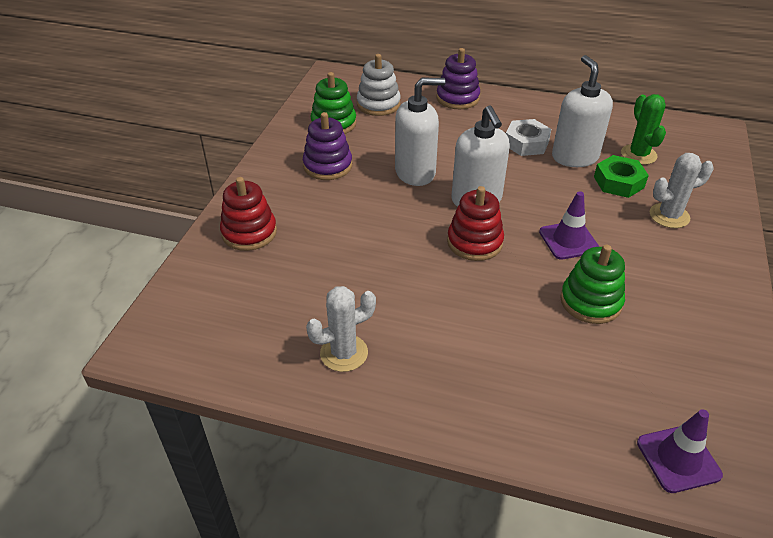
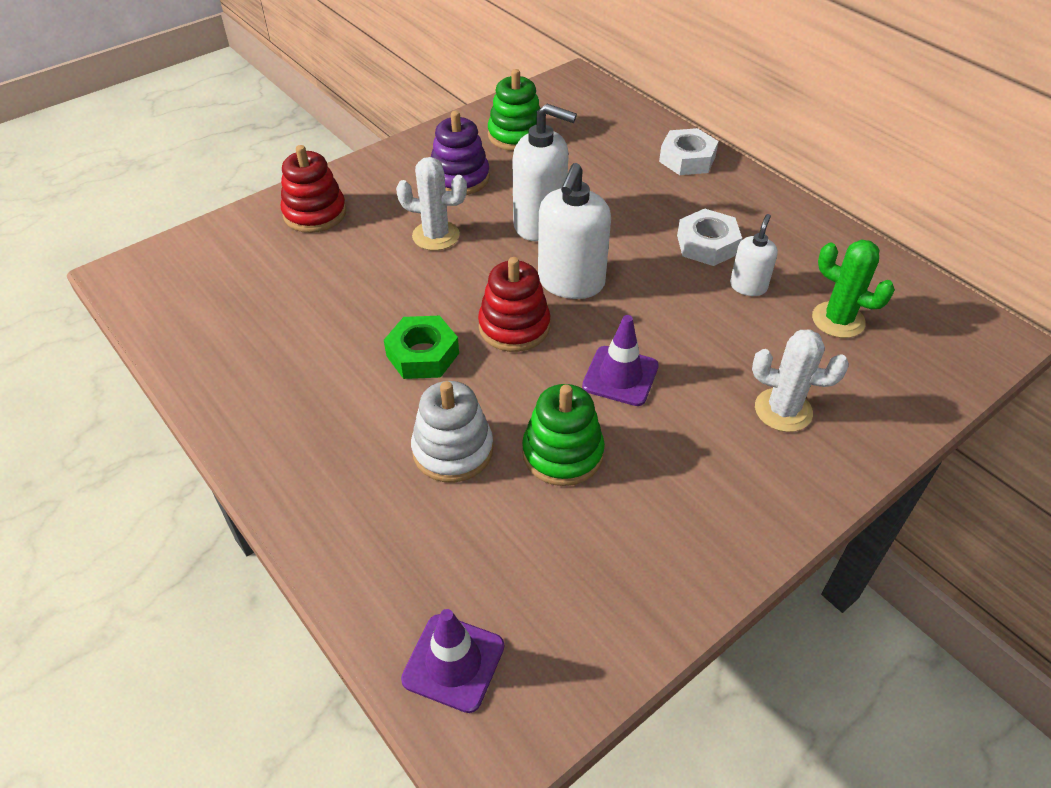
camera: 35 degrees right, 5 degrees up
white cactus [306,286,376,372] -> white cactus moved to [396,157,467,251]
white stacking toy [357,54,401,116] -> white stacking toy moved to [411,381,493,483]
purple stacking toy [436,48,480,109] -> white nut [659,128,719,175]
white soap dispenser [552,55,613,167] -> white soap dispenser [730,214,778,296], size x0.55
green nut [594,155,649,198] -> green nut moved to [384,316,459,379]
green cactus [621,94,666,165] -> green cactus turned 75 degrees counterclockwise [812,239,895,338]

